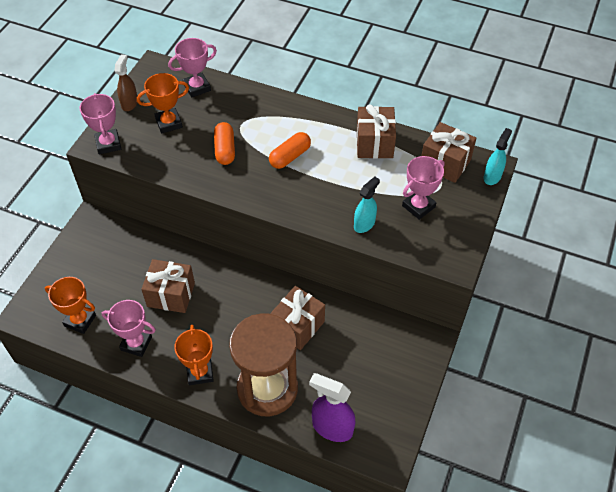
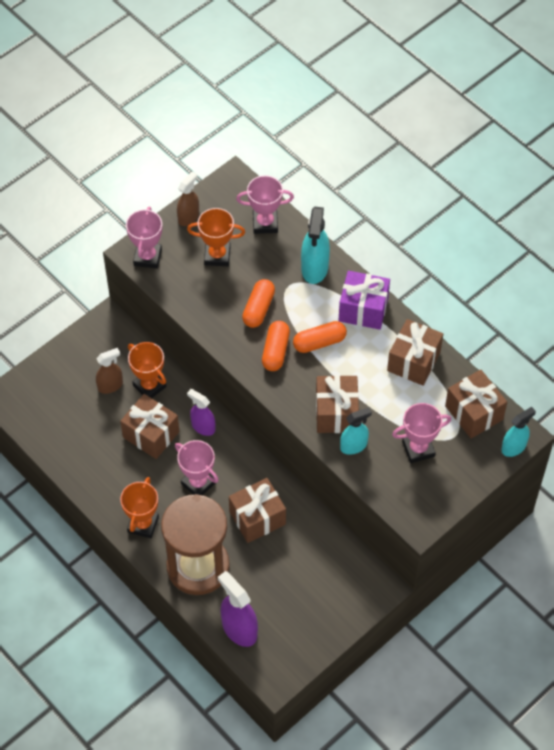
camera: 25 degrees right, 5 degrees up
orange trophy [45,277,96,334] -> orange trophy moved to [128,342,167,398]
pink trophy [102,300,156,357] -> pink trophy moved to [175,440,219,495]
none -> brown spray bottle [96,348,123,394]
none -> purple spray bottle [187,389,215,436]
none -> orange capsule [262,321,290,371]
none -> turquoise spray bottle [301,207,330,284]
none -> brown gift [316,375,359,433]
none -> purple gift [338,271,390,330]

